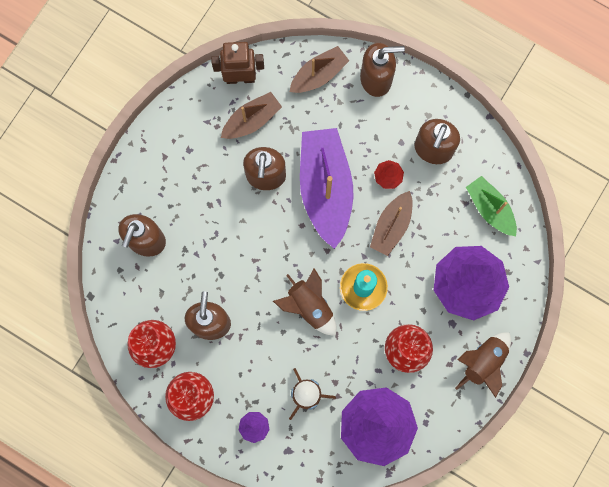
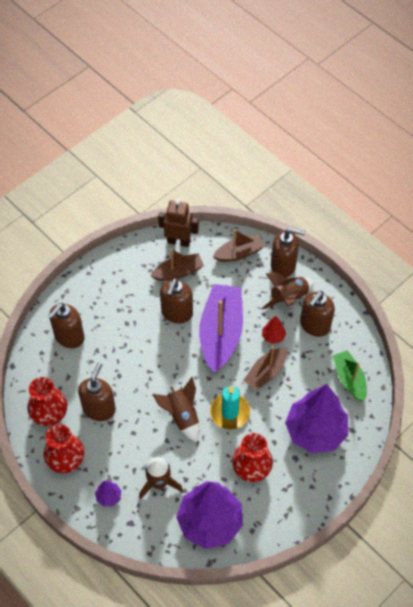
camera: 15 degrees right, 20 degrees down
brown rocket [455,332,511,398] -> brown rocket moved to [262,272,314,309]

